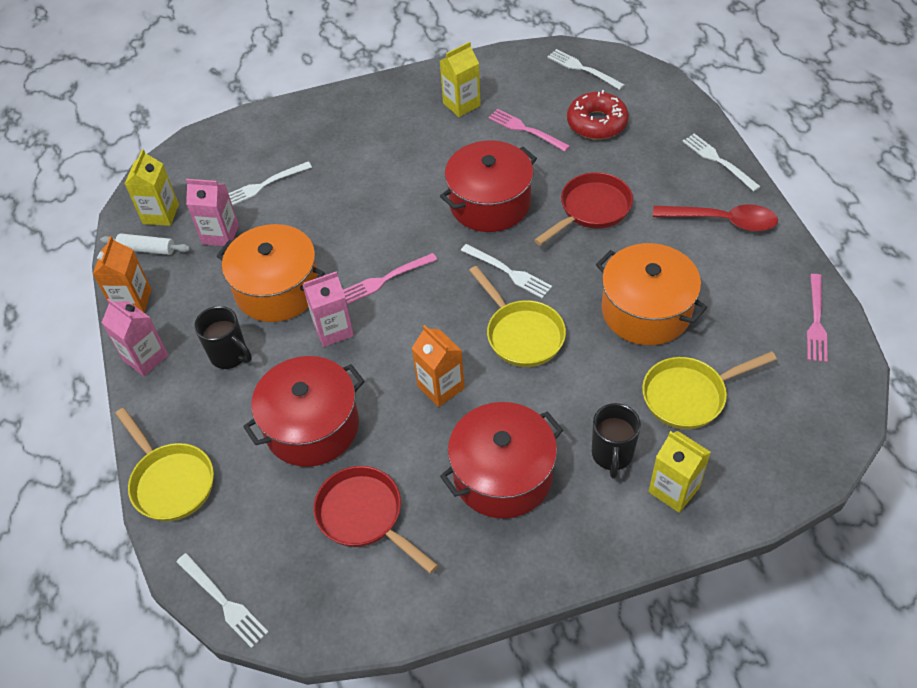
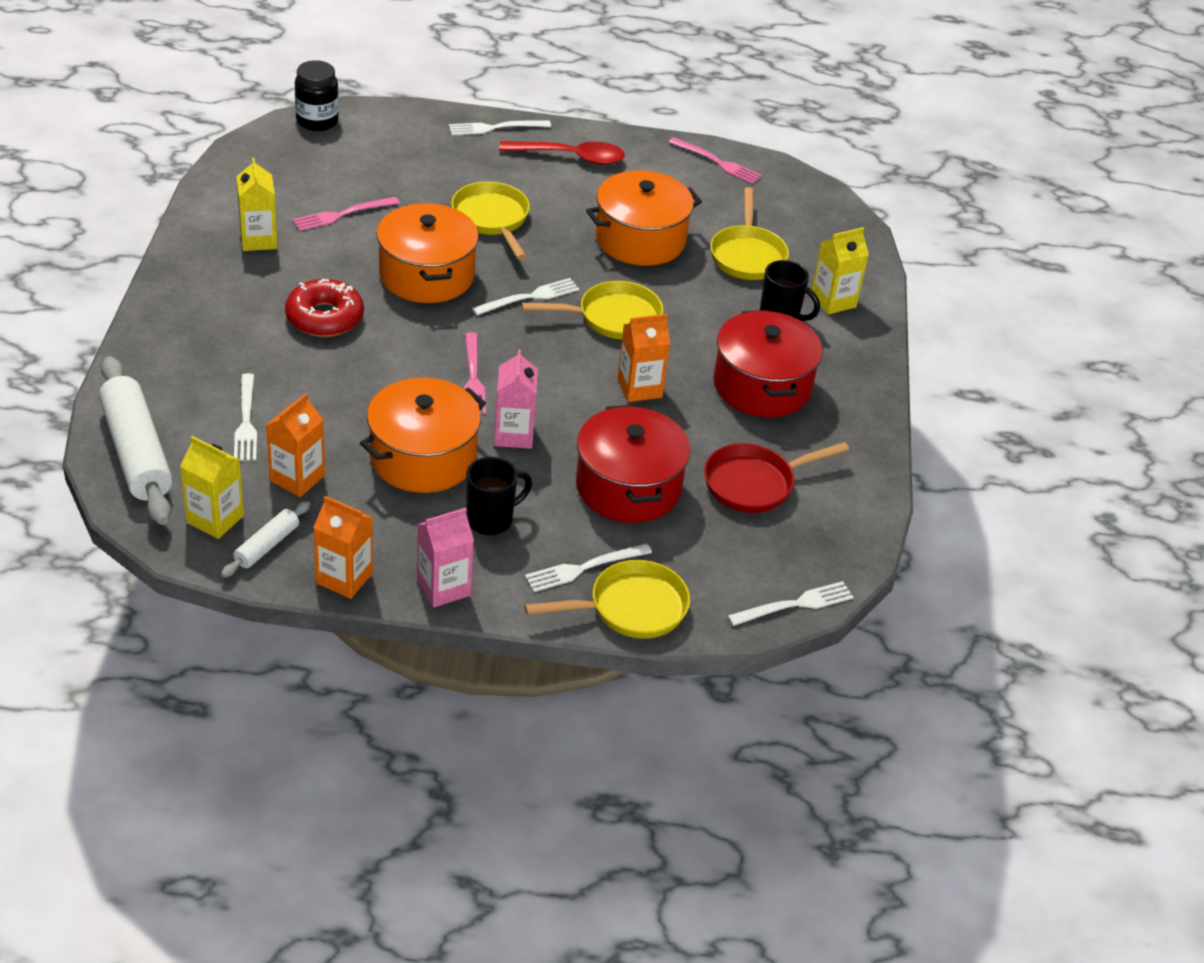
camera: 75 degrees left, 10 degrees down
pink carton [186,179,239,246] -> orange carton [266,393,325,497]
red pot [440,140,537,232] -> orange pot [376,203,479,303]
red pan [534,172,633,245] -> yellow pan [451,182,530,260]
white fork [547,49,624,90] -> white fork moved to [525,543,652,592]
red donut [567,90,629,139] -> red donut moved to [285,279,364,337]
red spoon [653,204,778,232] -> red spoon turned 60 degrees clockwise [499,141,625,165]
none -> white rolling pin [99,356,173,525]
none -> black jar [295,60,339,131]

